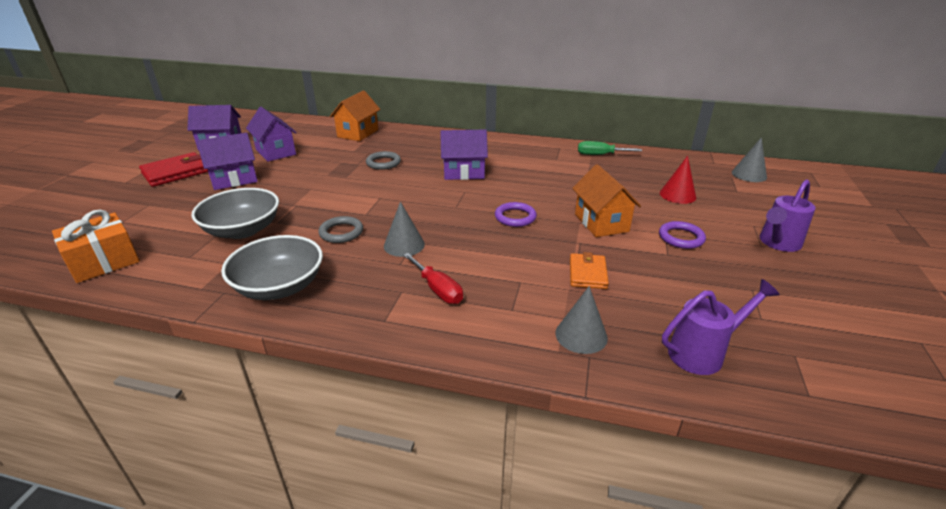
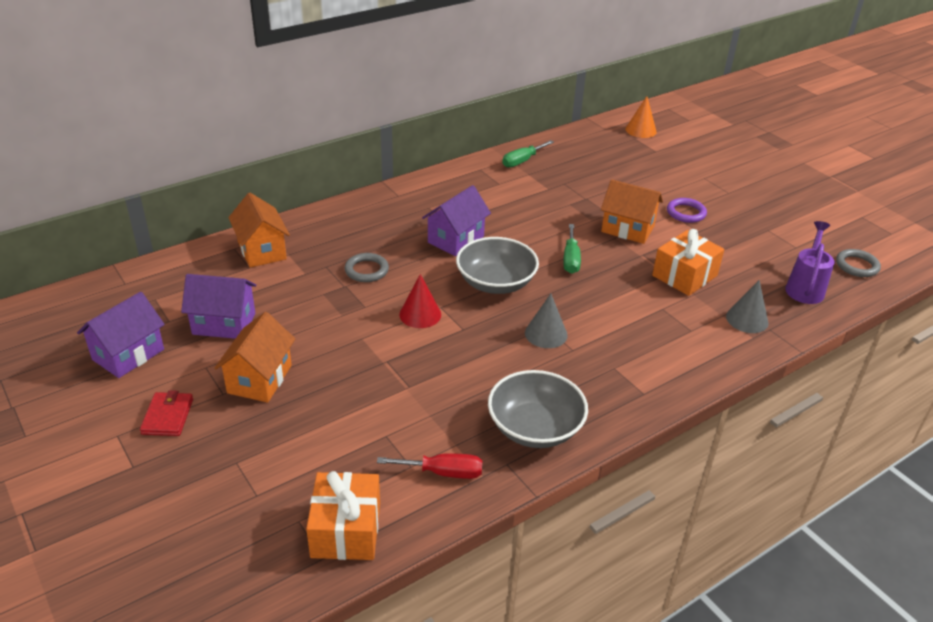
camera: 50 degrees left, 5 degrees up
red wallet [139,152,208,187] -> red wallet [140,390,193,436], size x0.65
grey bowl [191,188,279,239] -> grey bowl moved to [456,237,539,294]
purple house [197,133,258,190] -> orange house [215,312,295,403]
grey ring [318,216,363,243] -> grey ring moved to [836,249,881,277]
red screwdriver [403,253,463,304] -> red screwdriver moved to [377,453,483,479]
purple ring [495,202,537,227] -> green screwdriver [563,224,581,274]
orange wallet [570,252,609,289] -> orange gift [652,229,724,296]
red cone [660,156,696,204] -> red cone moved to [399,274,441,328]
grey cone [732,137,767,182] -> orange cone [625,96,657,138]
purple watering can [760,179,815,252] -> none

